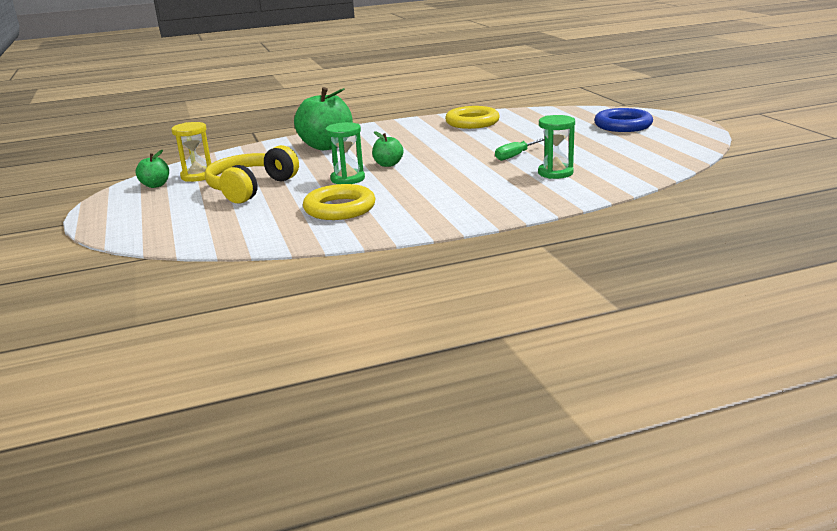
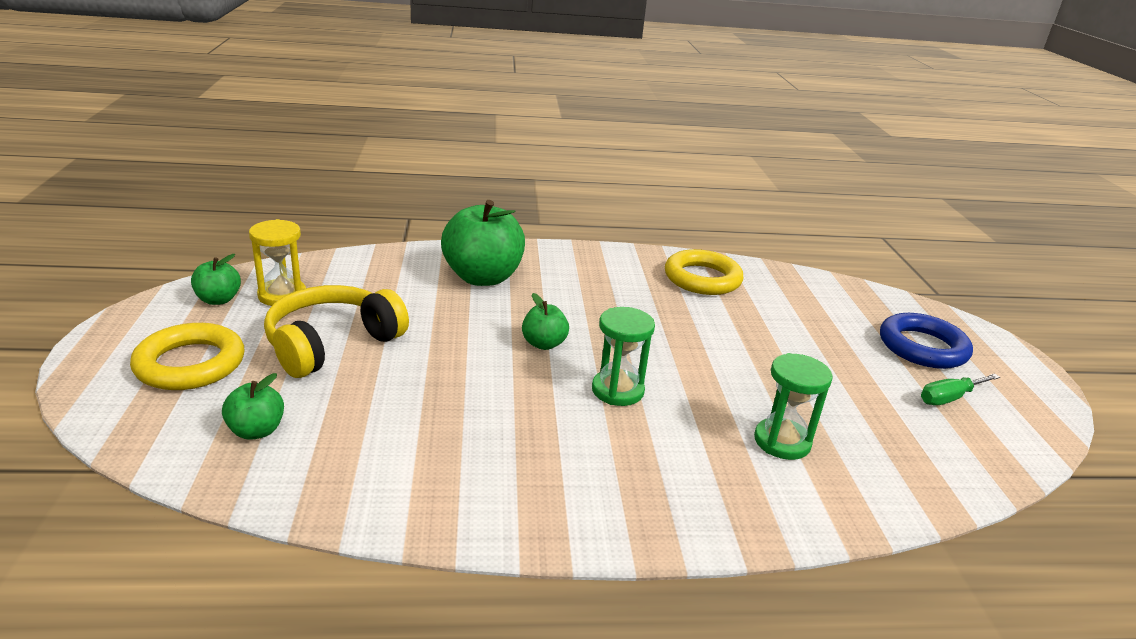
camera: 10 degrees right, 5 degrees up
yellow ring [303,184,375,220] -> yellow ring moved to [130,323,244,390]
green hourglass [325,122,365,184] -> green hourglass moved to [592,307,655,406]
green screwdriver [495,139,545,161] -> green screwdriver moved to [921,373,1000,405]
none -> green apple [222,373,284,440]

